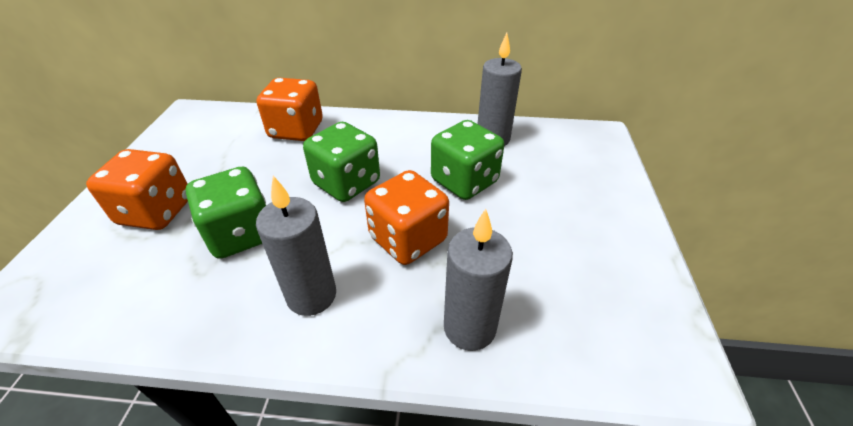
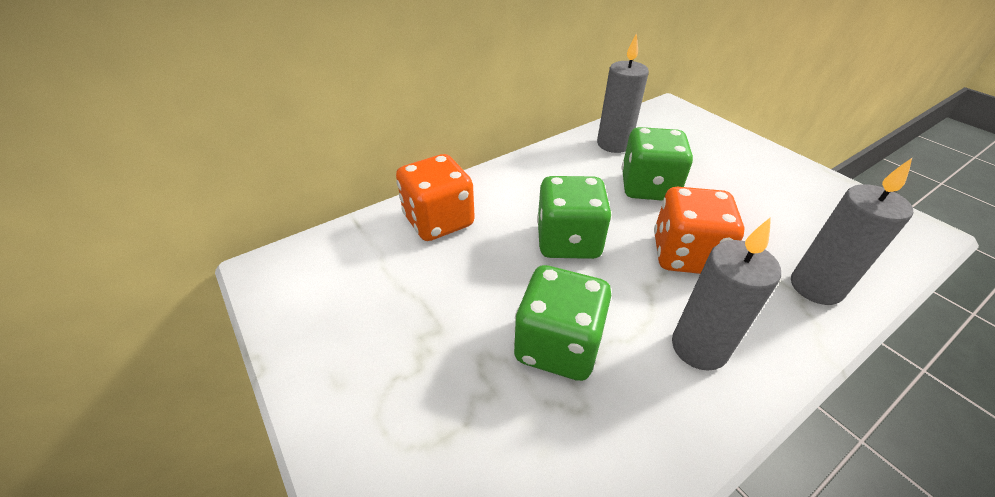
camera: 40 degrees left, 0 degrees up
orange dice [86,149,188,230] -> none

